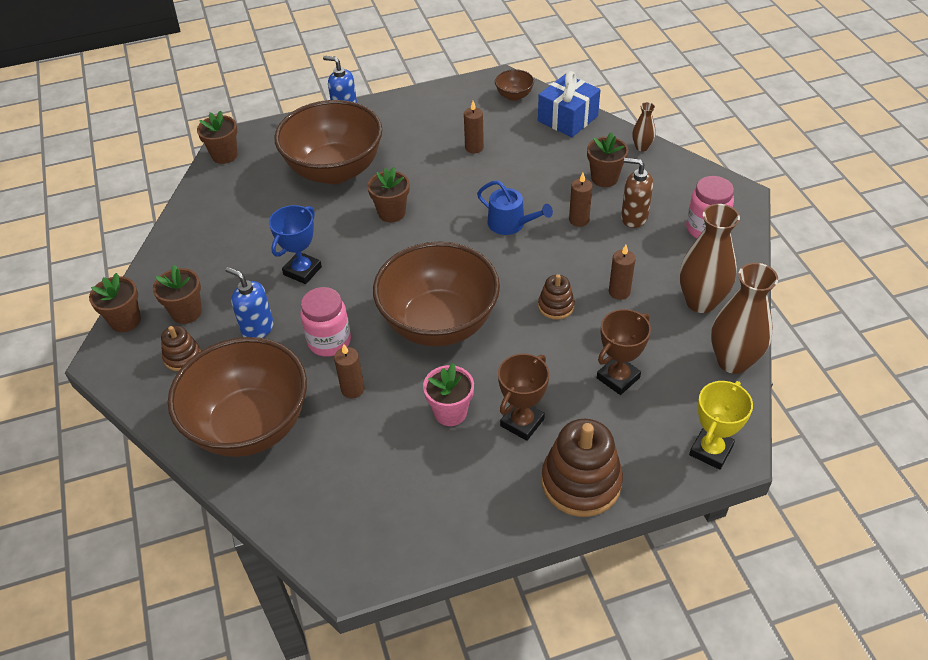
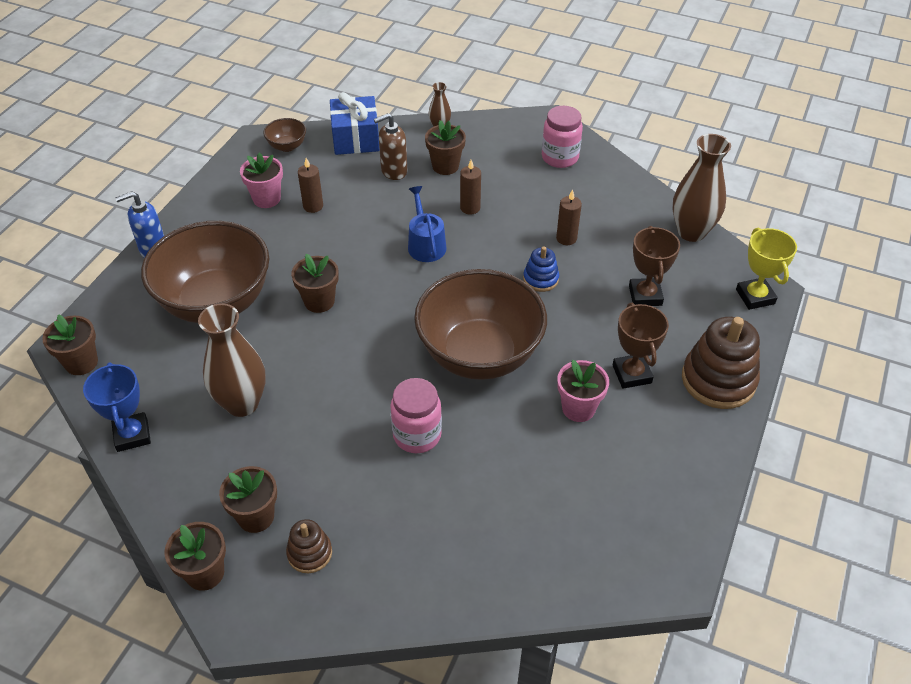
camera: 50 degrees left, 0 degrees up
brown bowl [168,337,307,457] -> none
blue soap dispenser [225,267,274,338] -> none
blue trophy [269,205,322,284] -> blue trophy moved to [83,362,151,452]
brown candle [334,344,365,399] -> none
blue watering can [477,180,553,235] -> blue watering can turned 90 degrees counterclockwise [408,186,447,262]
brown stacking toy [538,274,575,320] -> blue stacking toy [523,246,559,292]
brown soap dispenser [621,158,653,228] -> brown soap dispenser moved to [374,113,407,180]
brown vase [679,204,740,313] -> brown vase moved to [198,303,266,417]
none -> pink flower pot [240,152,283,208]

